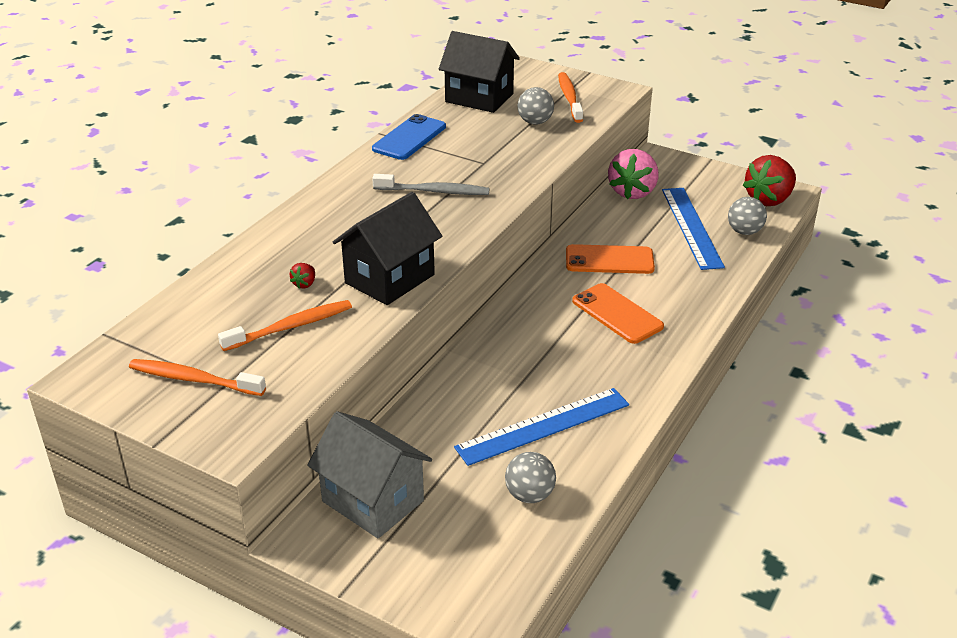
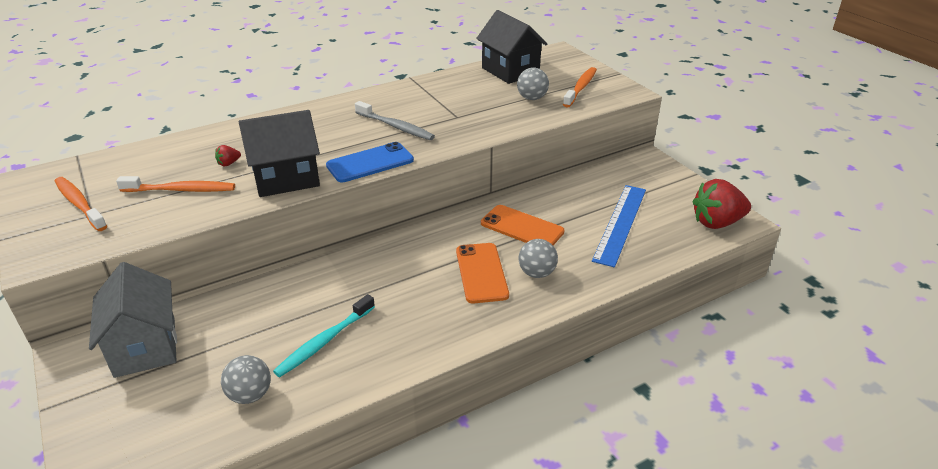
camera: 30 degrees right, 0 degrees up
blue phone [372,114,446,160] -> blue phone moved to [326,142,414,182]
blue ruler [454,388,629,466] -> turquoise toothbrush [273,294,375,377]
pink strawberry [608,149,658,199] -> none
grey ball [728,197,767,235] -> grey ball moved to [519,239,558,278]

